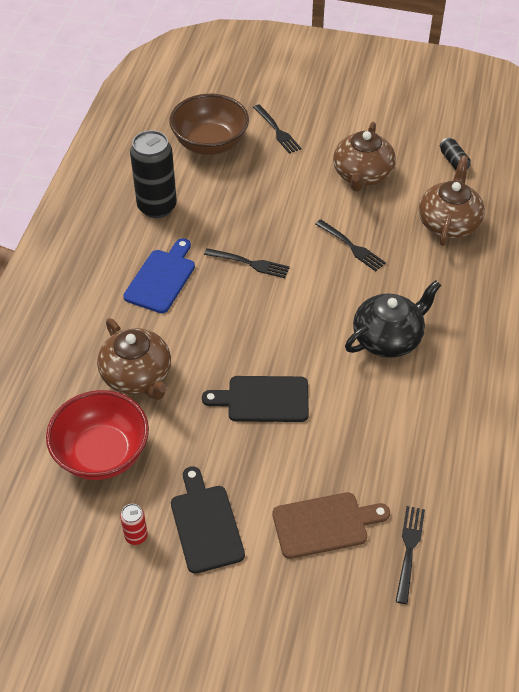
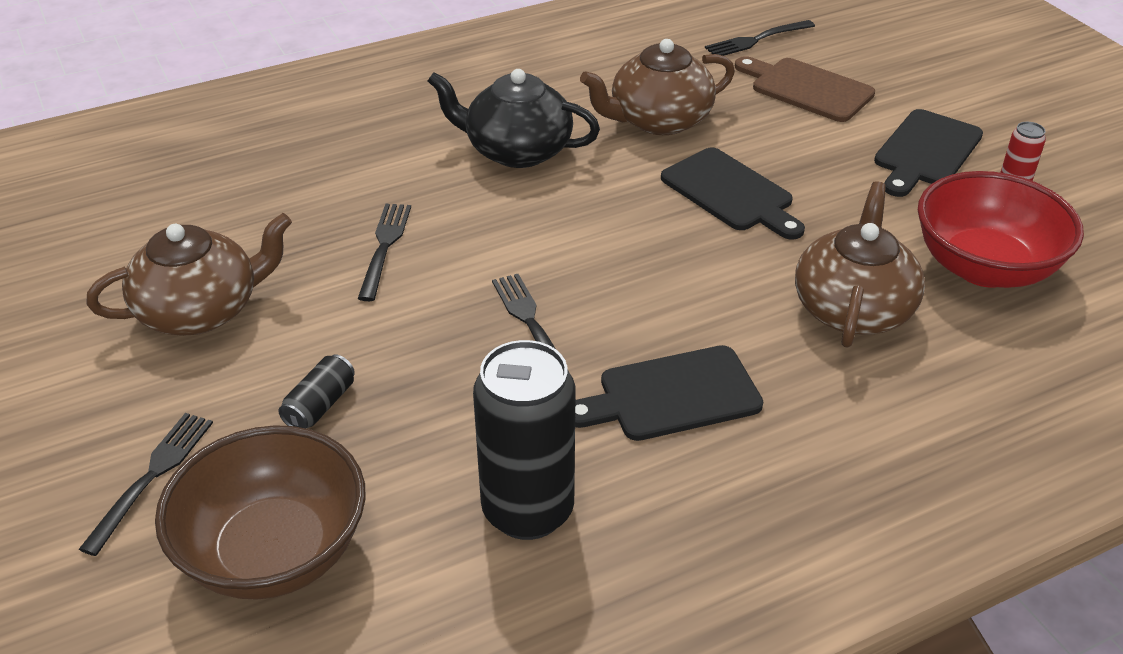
camera: 130 degrees left, 10 degrees down
blue cutting board [123,238,195,313] -> black cutting board [575,345,763,441]
brown teapot [419,155,485,246] -> brown teapot moved to [580,39,735,135]
black can [440,137,471,170] -> black can moved to [279,354,355,428]

